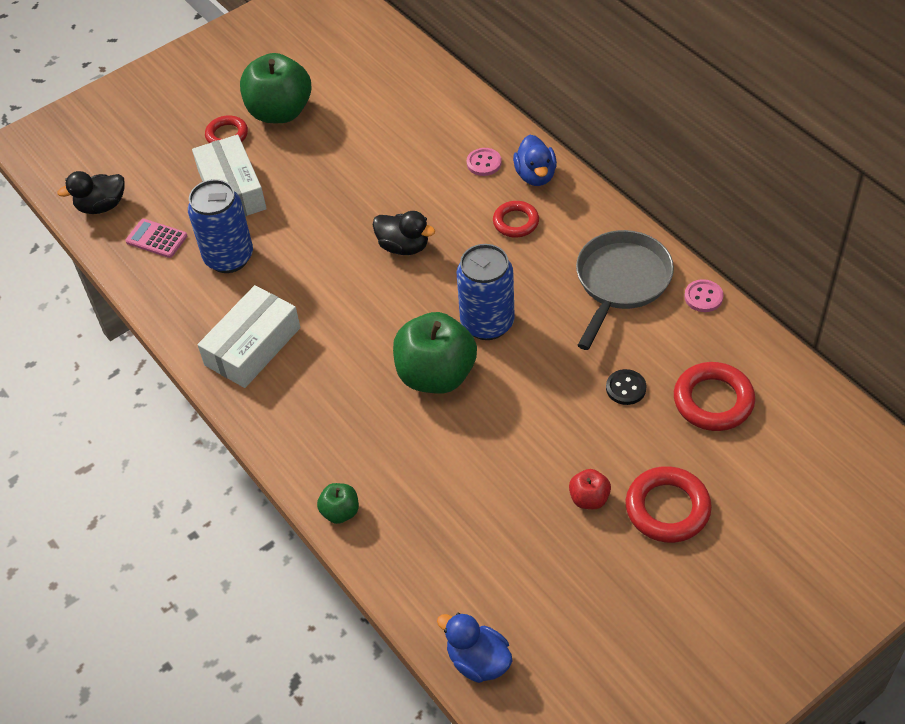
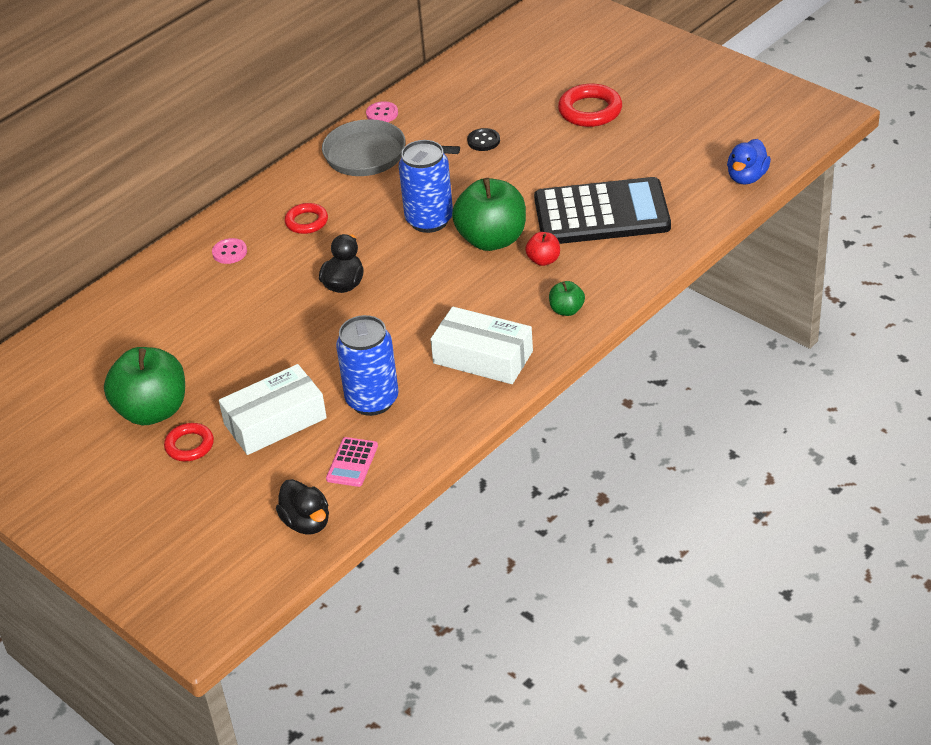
camera: 100 degrees left, 10 degrees down
green apple [317,483,359,524] -> green apple moved to [549,281,585,316]
blue duck [513,135,557,186] -> none
red apple [569,469,611,509] -> red apple moved to [525,232,560,266]
red ring [674,362,755,431] -> none
none -> black calculator [534,177,671,244]

